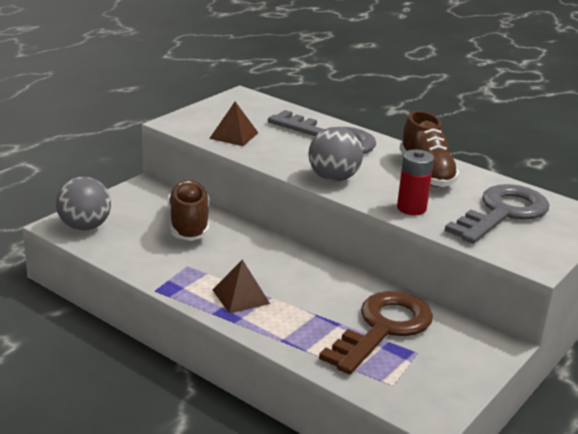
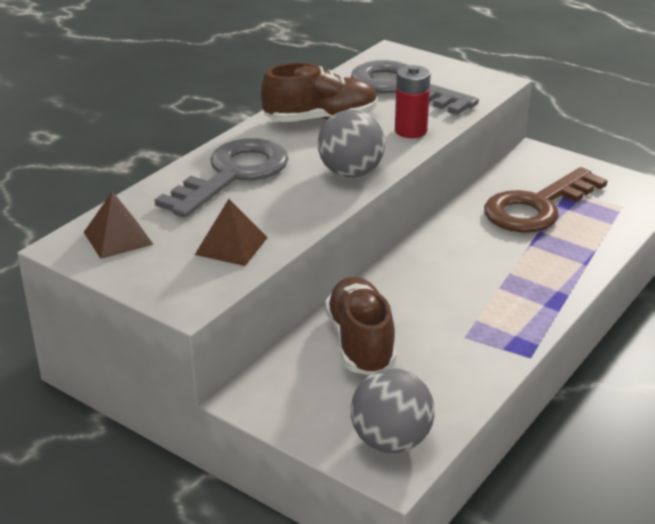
camera: 90 degrees left, 5 degrees up
brown shoe [168,180,209,241] -> brown shoe turned 90 degrees clockwise [325,277,396,375]
brown pyramid [213,259,270,314] -> brown pyramid moved to [84,191,154,259]
brown key [319,291,433,375] -> brown key turned 75 degrees counterclockwise [484,167,607,233]

